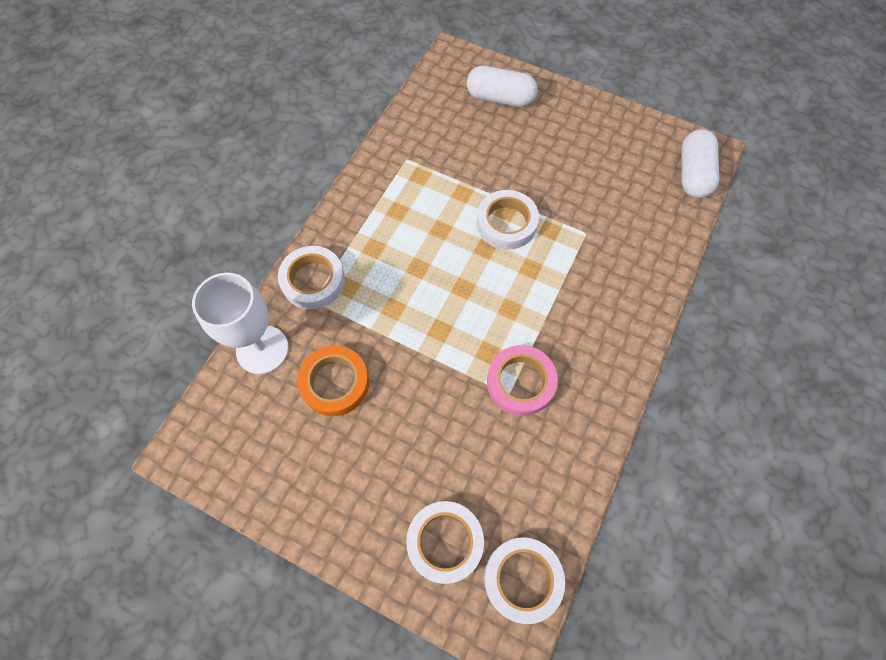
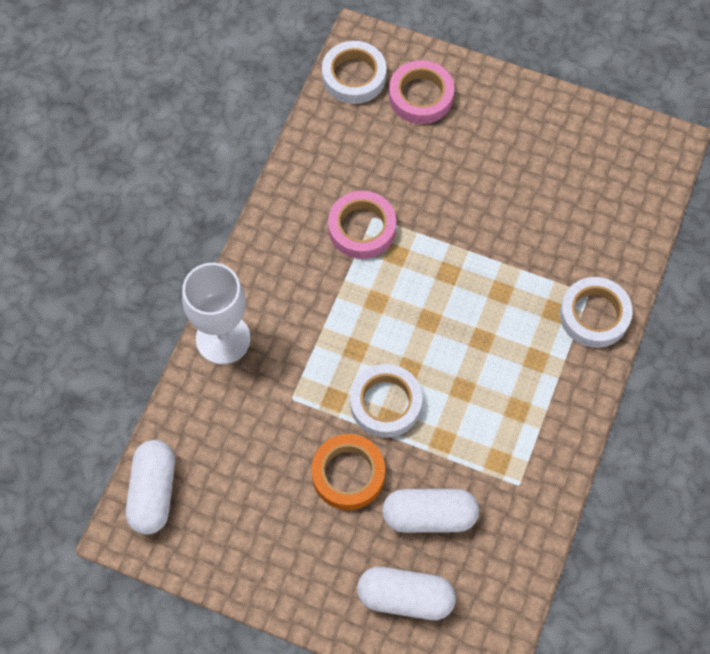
camera: 175 degrees right, 0 degrees up
white goblet [192,273,288,374] -> white goblet moved to [182,263,250,364]
orange tape [297,346,369,416] -> orange tape moved to [311,434,385,510]
white tape [406,501,484,584] -> pink tape [389,60,454,124]
none -> white capsule [382,489,479,533]

